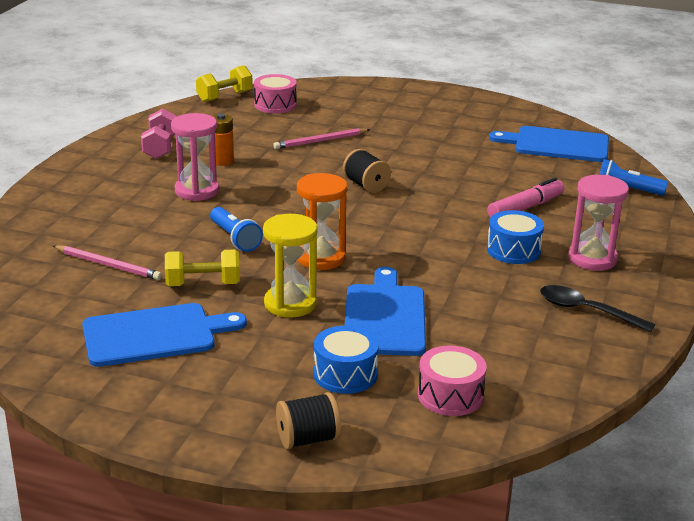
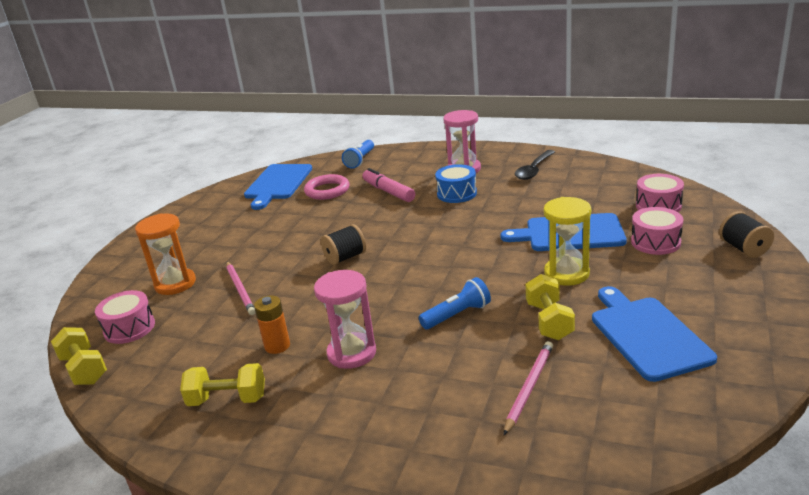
camera: 85 degrees left, 0 degrees up
pink dumbbell [141,108,176,159] -> yellow dumbbell [180,363,265,406]
orange hourglass [297,173,347,270] -> orange hourglass moved to [135,213,196,295]
blue drum [314,326,379,394] -> pink drum [631,207,683,255]
none -> pink ring [304,174,350,200]

